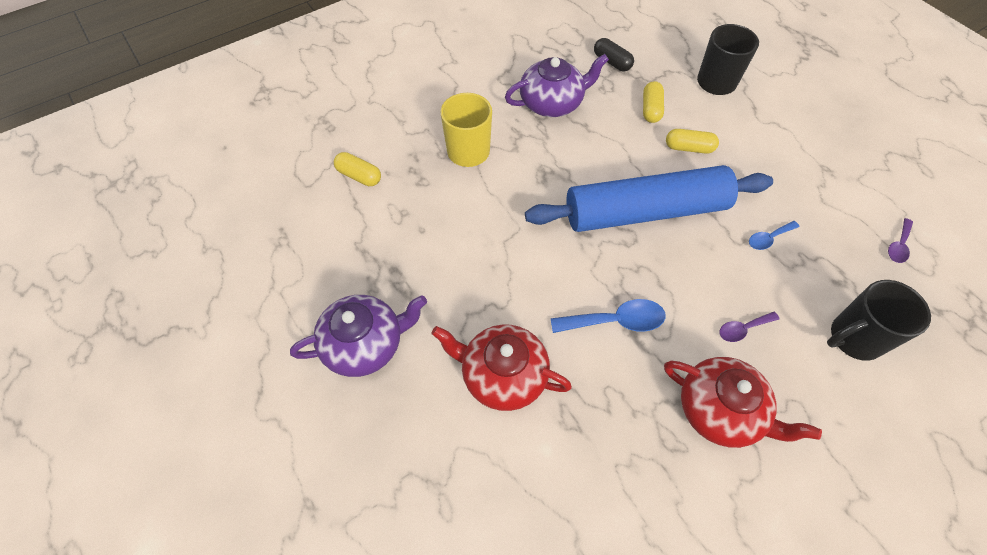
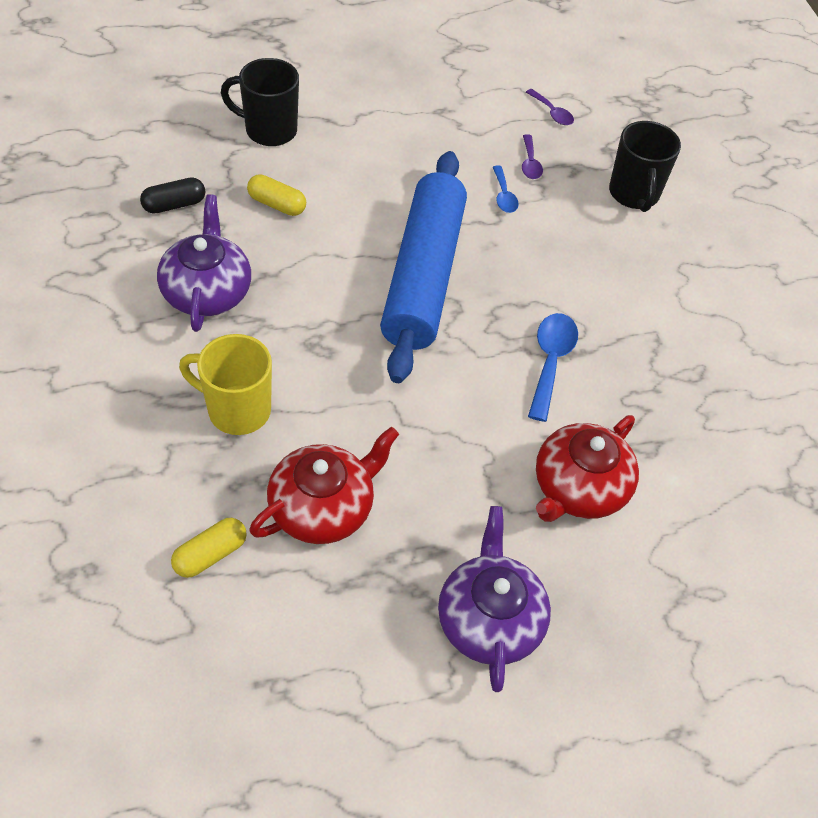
camera: 75 degrees left, 5 degrees down
red teapot [664,357,822,448] -> red teapot moved to [249,427,399,544]
yellow capsule [666,129,719,154] -> none
purple spoon [719,312,779,342] -> purple spoon moved to [522,134,543,179]

